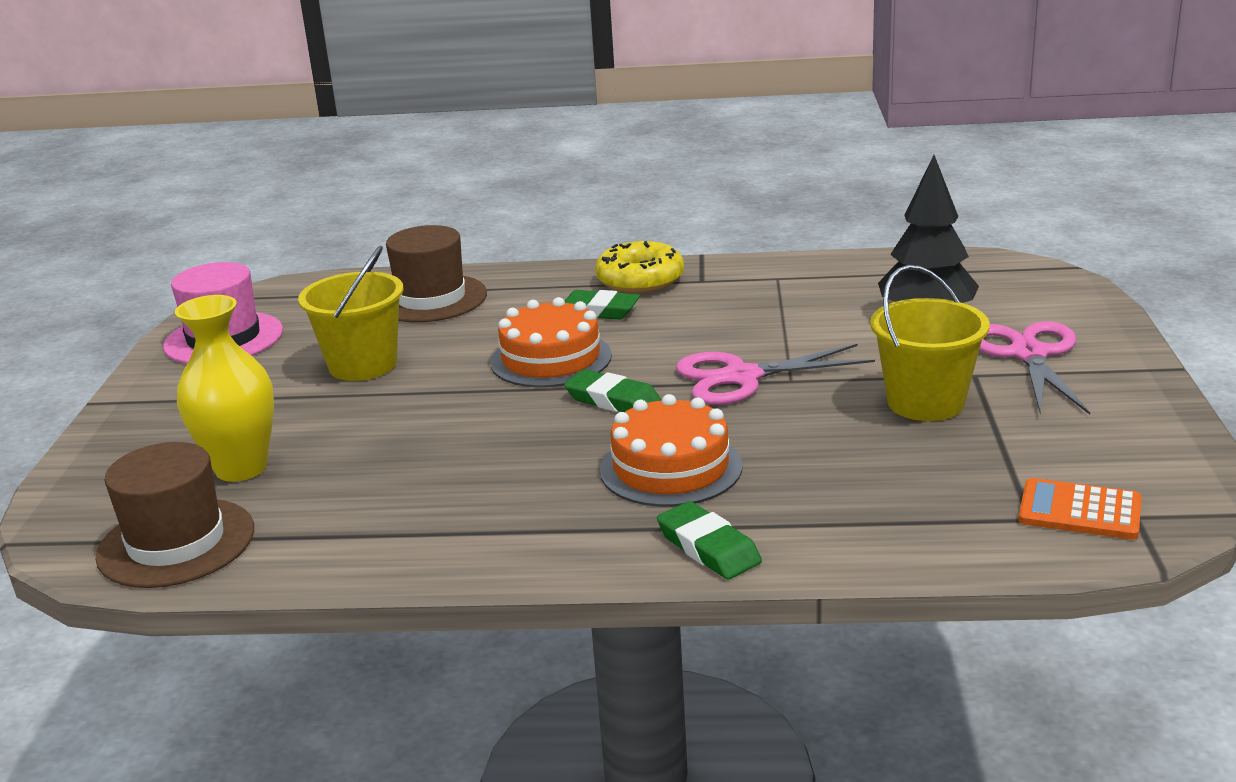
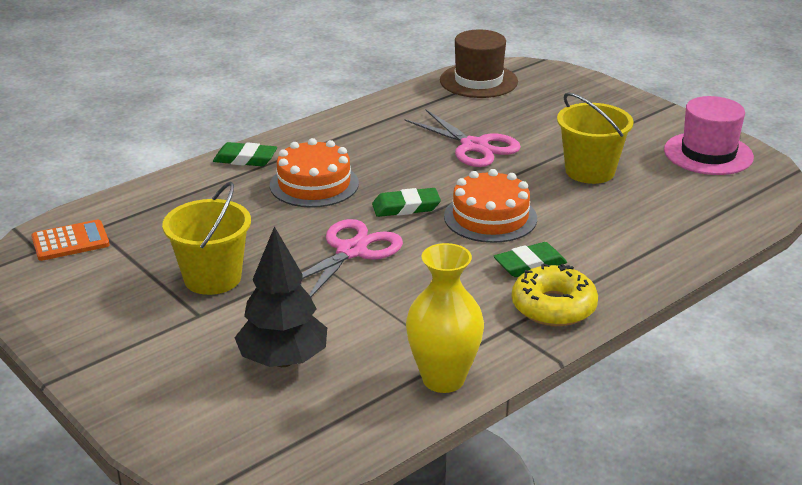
camera: 135 degrees right, 5 degrees up
yellow vase [175,295,274,482] -> yellow vase moved to [406,243,484,393]
brown hat [386,225,487,322] -> none
pink scissors [979,321,1090,415] -> pink scissors moved to [405,110,521,167]

